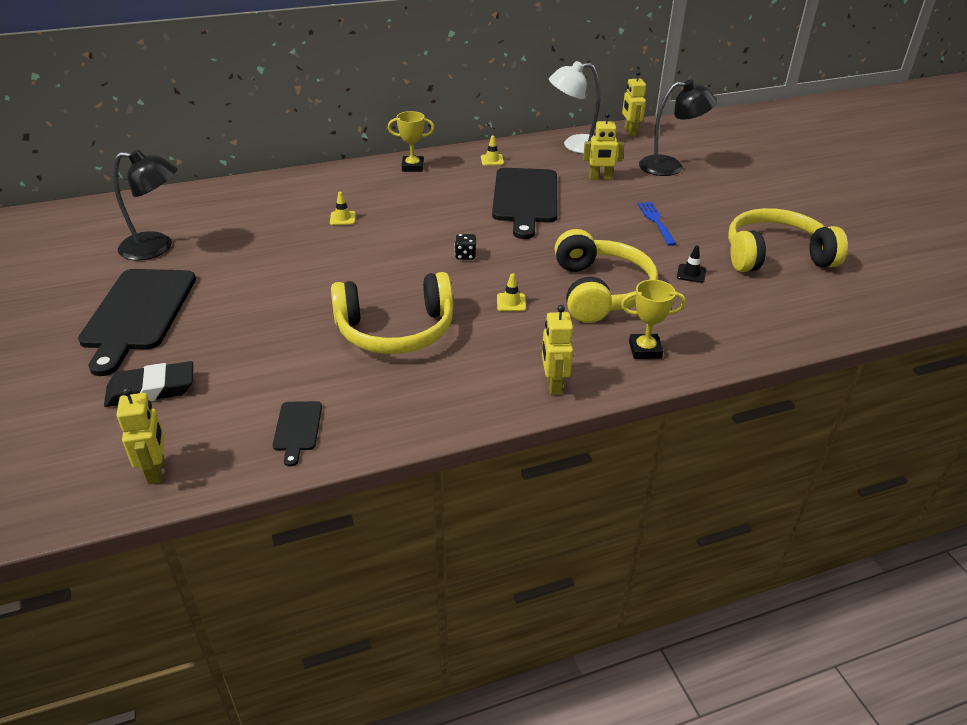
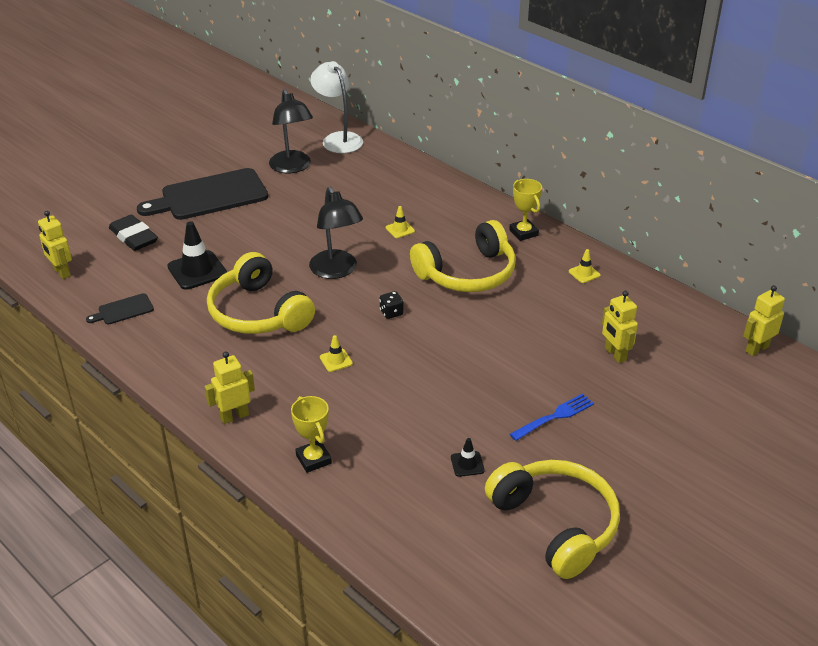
camera: 65 degrees right, 0 degrees up
yellow robot [116,387,165,484] -> yellow robot turned 90 degrees clockwise [38,211,72,279]
black cutting board [492,168,558,239] -> none
white lamp [549,61,601,154] -> white lamp moved to [310,61,363,153]
yellow headphones [555,229,658,323] -> yellow headphones moved to [410,220,516,292]
black lamp [639,80,717,176] -> black lamp moved to [309,187,363,279]
none -> black traffic cone [167,221,227,290]

